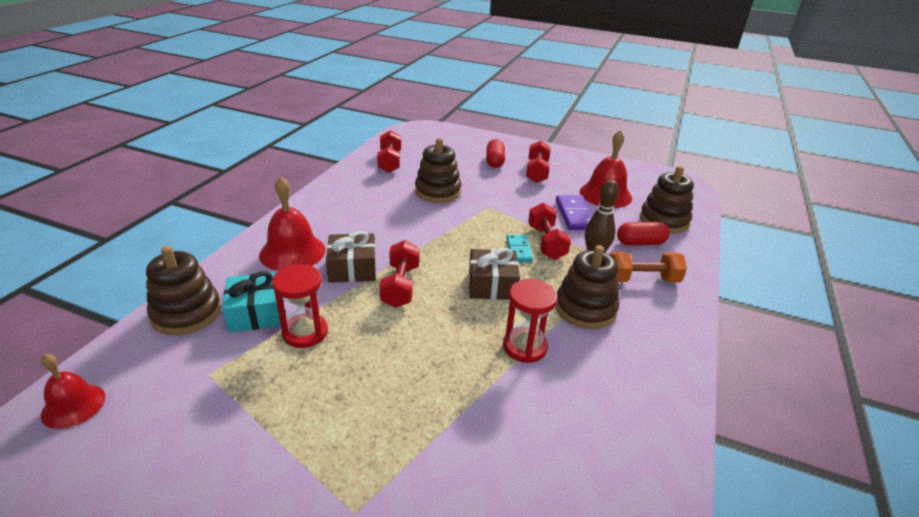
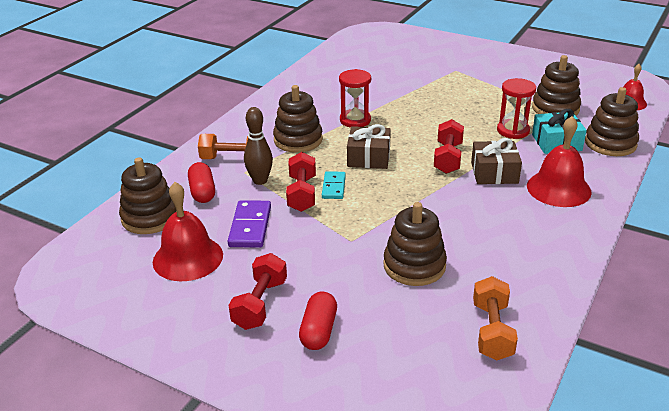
camera: 170 degrees left, 0 degrees up
red dumbbell [377,130,401,173] -> orange dumbbell [473,276,518,360]
red capsule [617,222,670,246] -> red capsule turned 75 degrees clockwise [188,162,215,203]
none -> brown stacking toy [532,55,581,116]

